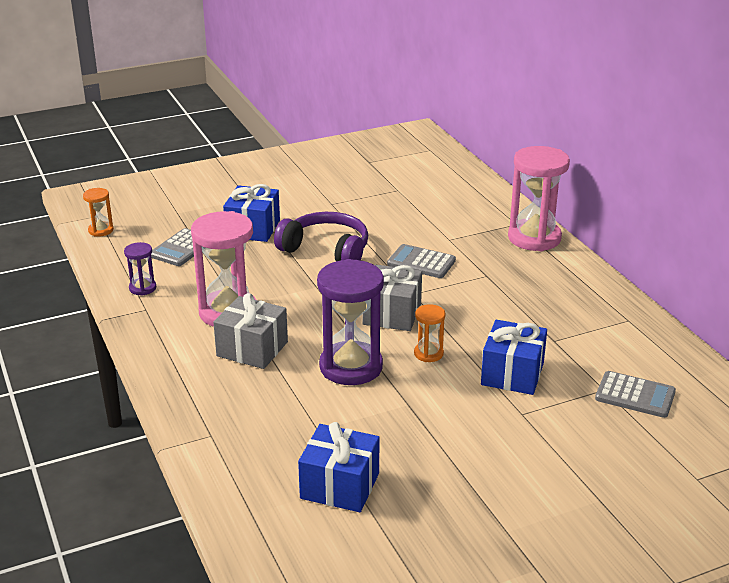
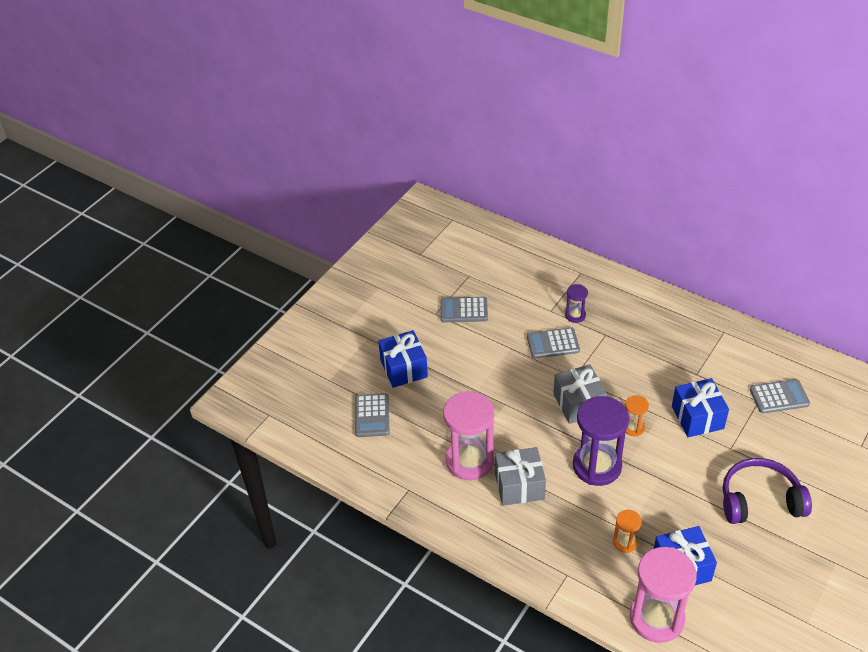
camera: 30 degrees left, 15 degrees up
orange hourglass [83,188,114,236] -> orange hourglass moved to [613,510,642,553]
purple hourglass [124,242,156,296] -> purple hourglass moved to [565,284,588,323]
purple headphones [274,212,368,261] -> purple headphones moved to [723,458,812,524]
pink hourglass [508,146,570,251] -> pink hourglass moved to [630,547,697,643]
none -> grey calculator [440,297,488,323]

